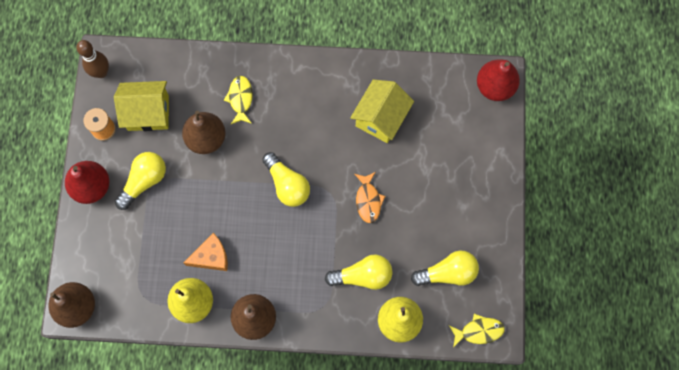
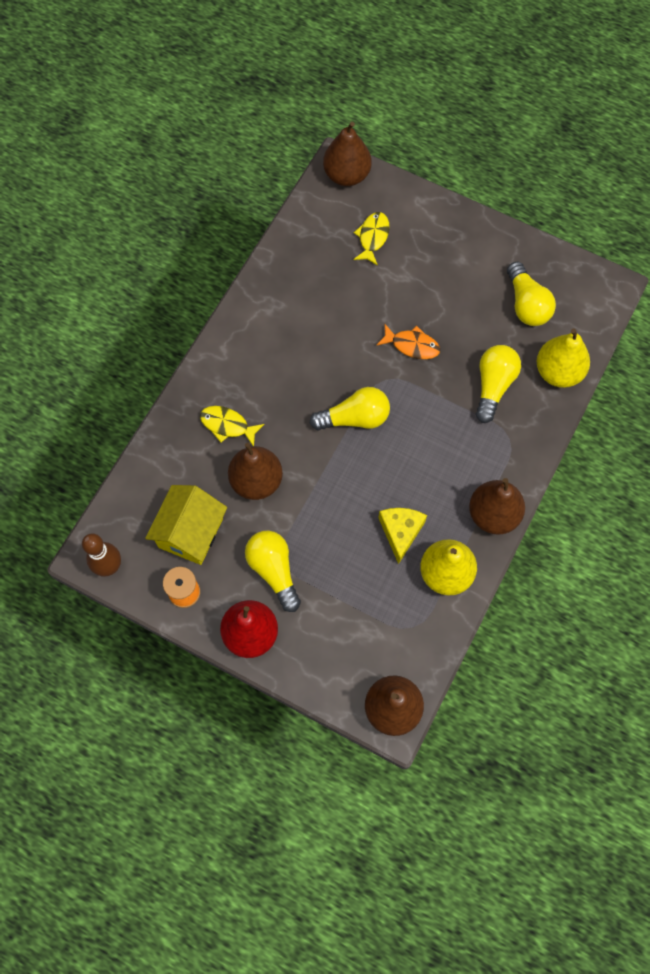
camera: 65 degrees left, 5 degrees down
orange cheese [184,233,228,271] -> yellow cheese [378,508,427,564]
yellow house [350,79,414,143] -> none
yellow light bulb [411,250,479,286] -> yellow light bulb turned 150 degrees clockwise [507,262,556,326]
yellow fish [449,314,505,348] -> yellow fish moved to [354,212,390,266]
red pear [477,60,520,101] -> brown pear [323,122,372,186]

